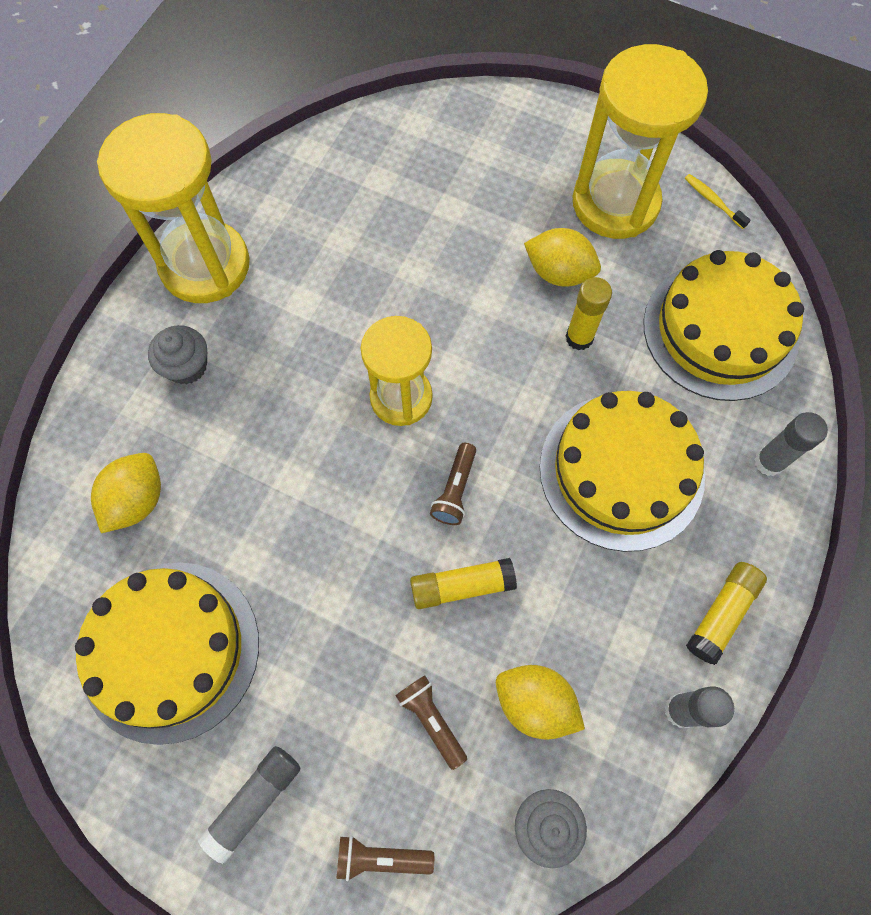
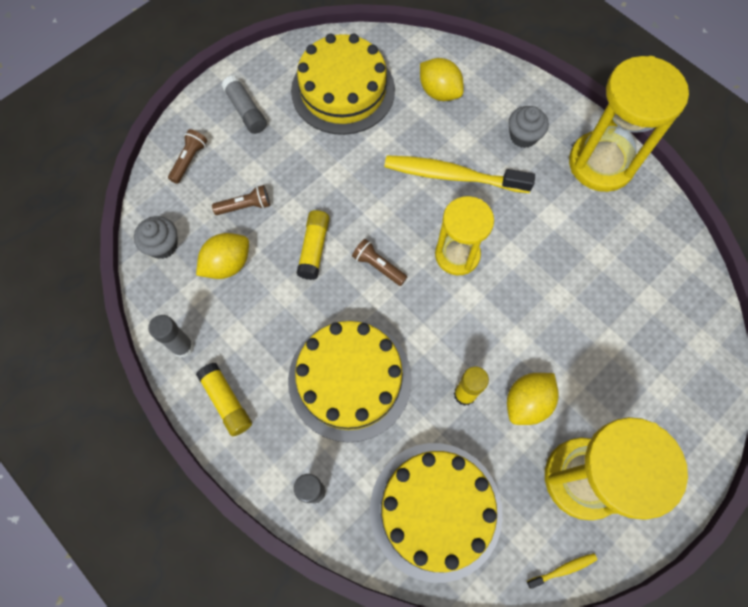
camera: 110 degrees right, 0 degrees up
none -> yellow toothbrush [384,156,535,193]

